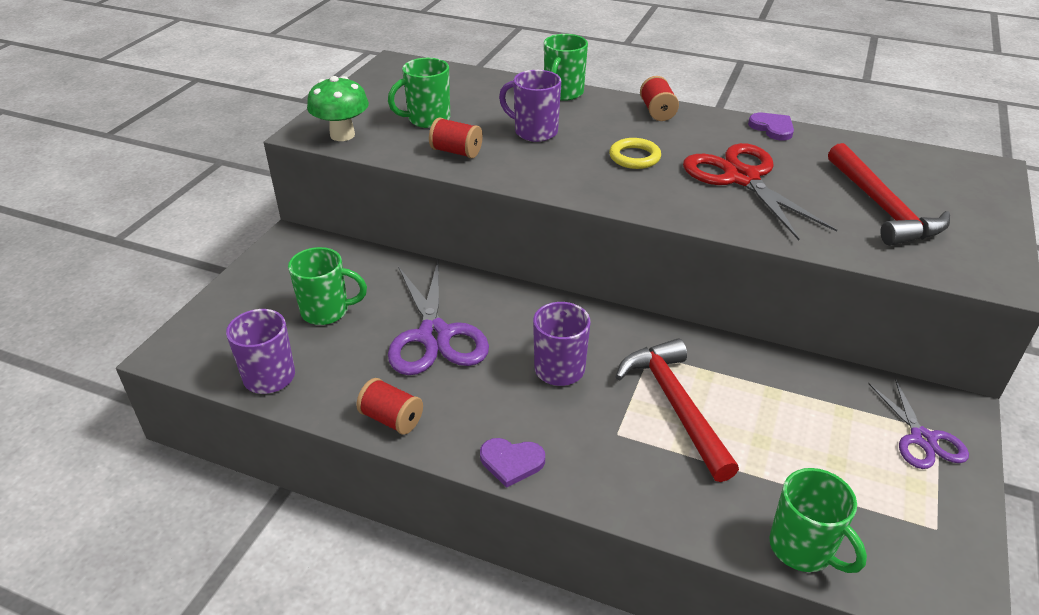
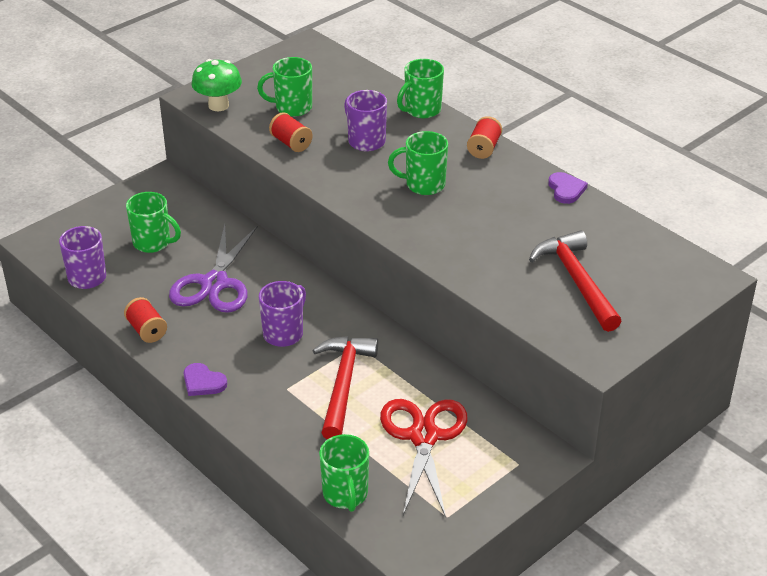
camera: 25 degrees right, 0 degrees up
yellow ring [609,138,661,169] -> green mug [388,131,448,195]
red scissors [683,143,837,240] -> red scissors moved to [380,399,468,517]
red hammer [828,143,950,246] -> red hammer turned 150 degrees clockwise [529,230,622,332]
purple scissors [868,378,969,469] -> none

